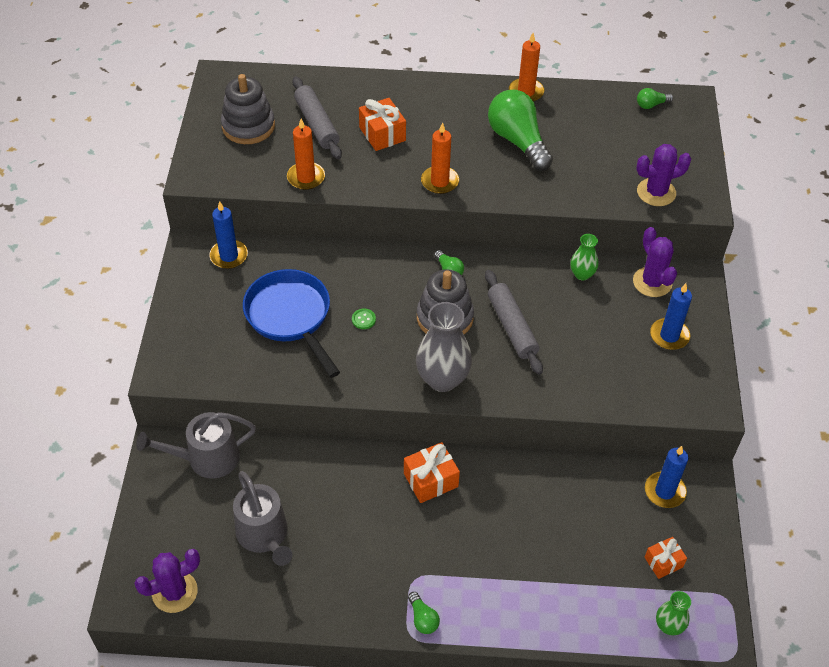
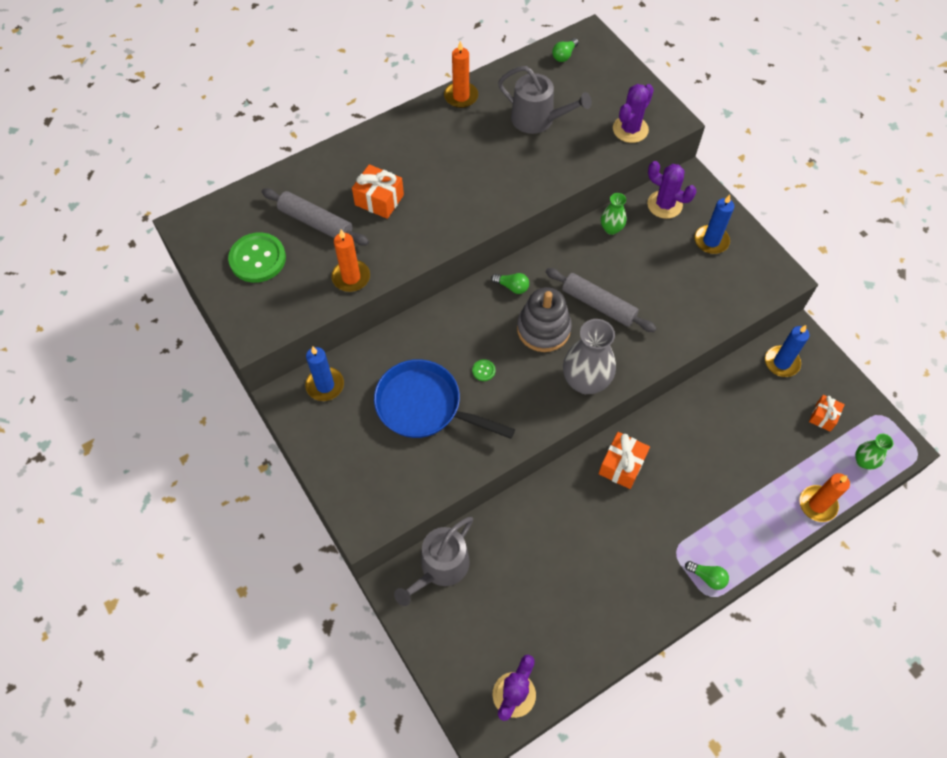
camera: 35 degrees left, 10 degrees up
grey stacking toy [221,74,275,144] -> green button [228,232,286,283]
grey watering can [233,471,292,566] -> grey watering can moved to [498,66,592,134]
orange candle [421,122,459,194] -> orange candle moved to [799,473,850,522]
green light bulb [488,90,553,170] -> none

